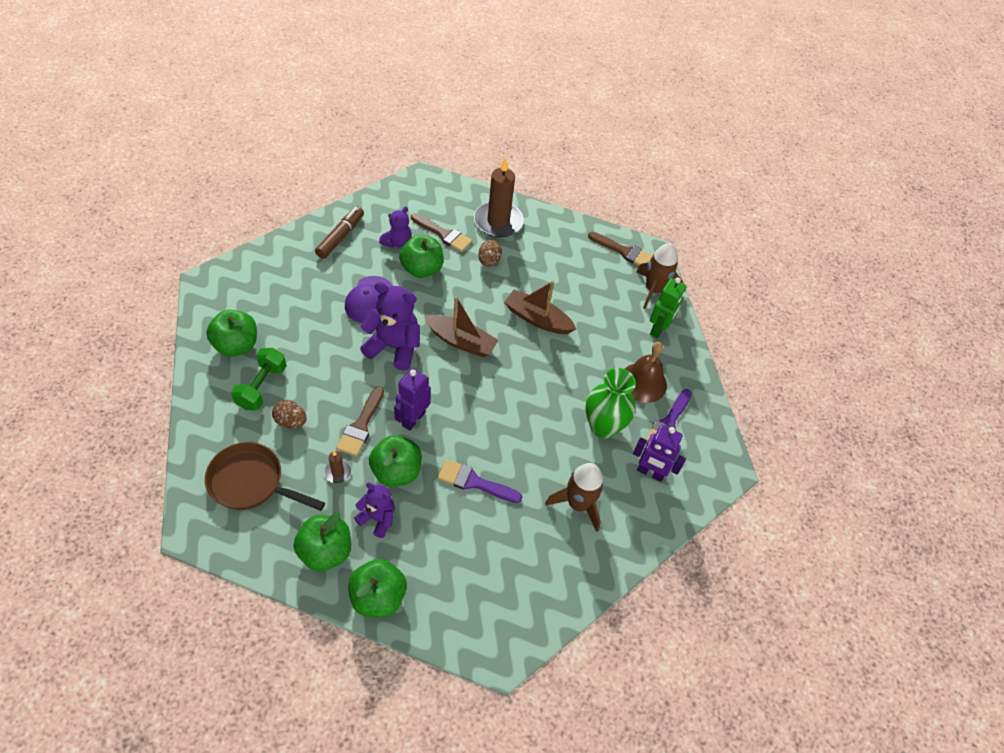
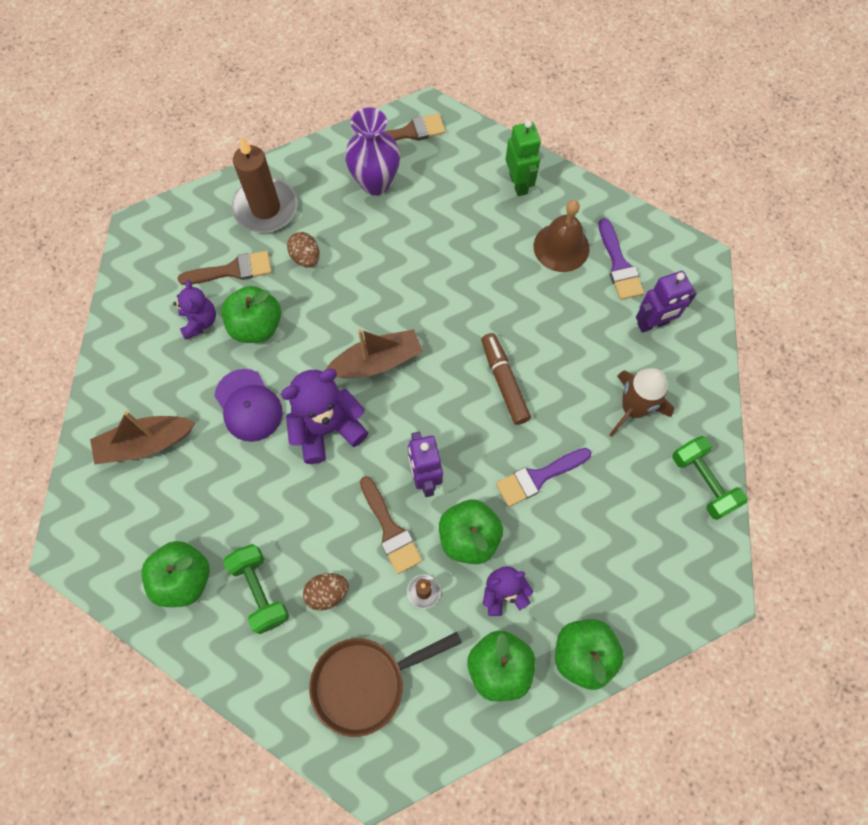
camera: 40 degrees left, 15 degrees up
brown marker [315,206,364,259] -> brown marker moved to [481,333,531,425]
brown boat [504,281,576,334] -> brown boat moved to [90,411,195,465]
green vase [585,368,636,439] -> none
brown rocket [636,243,683,309] -> none
none -> purple vase [345,107,400,195]
none -> green dumbbell [672,436,748,520]

